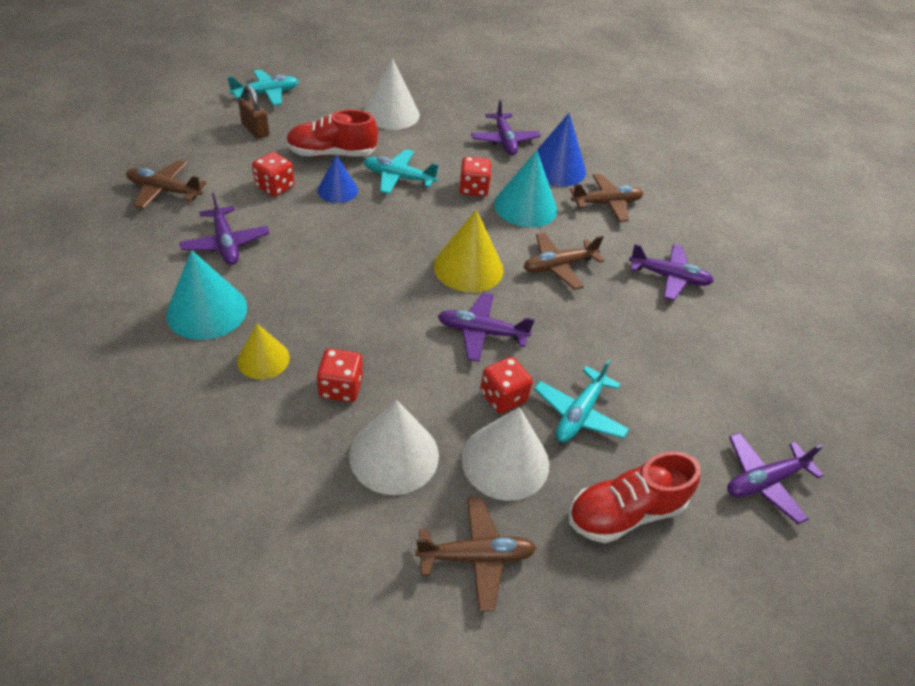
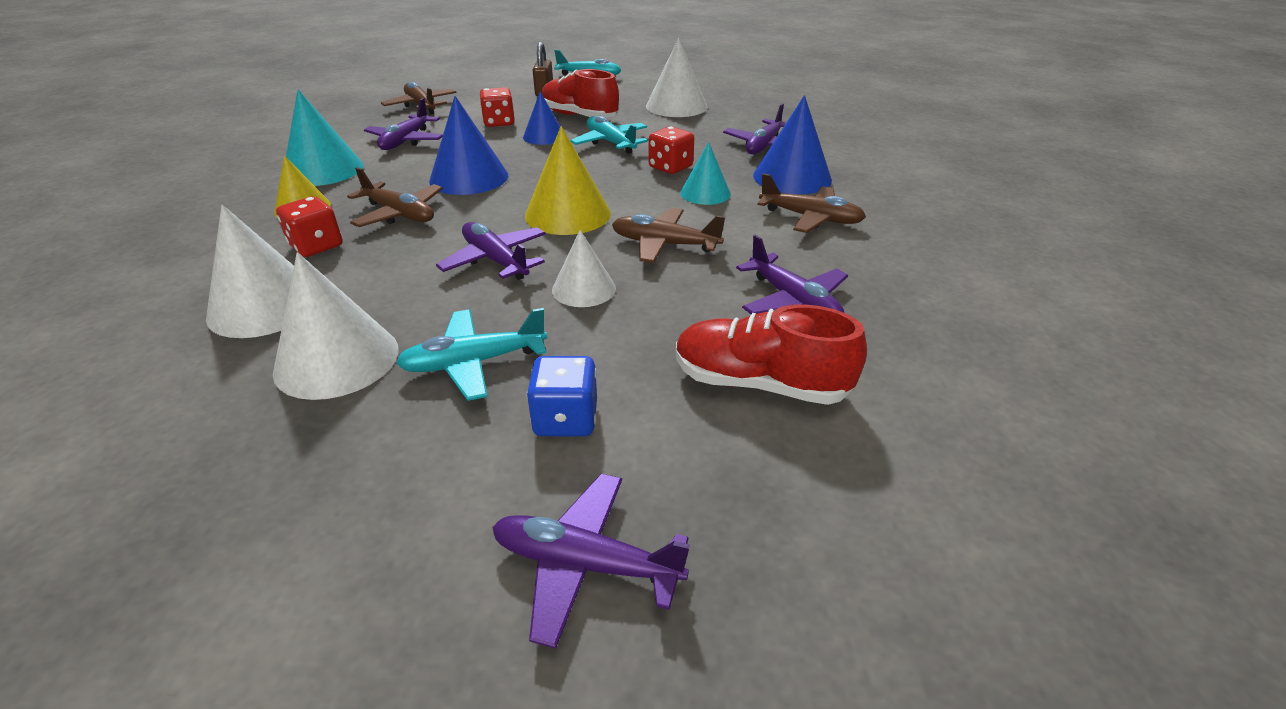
camera: 45 degrees right, 10 degrees down
brown plane [415,497,536,611] -> brown plane moved to [347,167,443,227]
red dice [480,357,533,414] -> none
turquoise cone [494,150,557,228] -> turquoise cone [680,142,731,205], size x0.62
red shoe [568,451,701,543] -> red shoe moved to [676,304,867,405]
none -> blue cone [429,96,508,195]
none -> blue dice [527,356,597,436]
none -> white cone [552,230,616,307]

